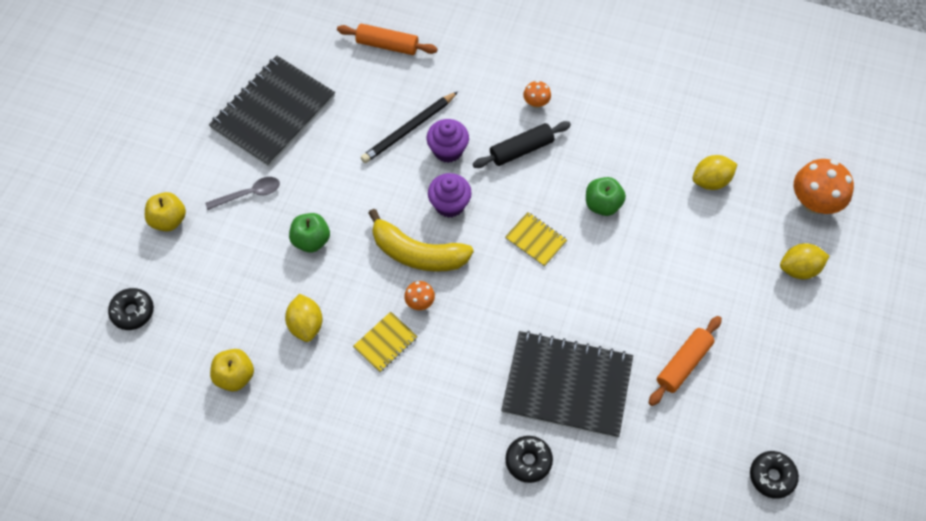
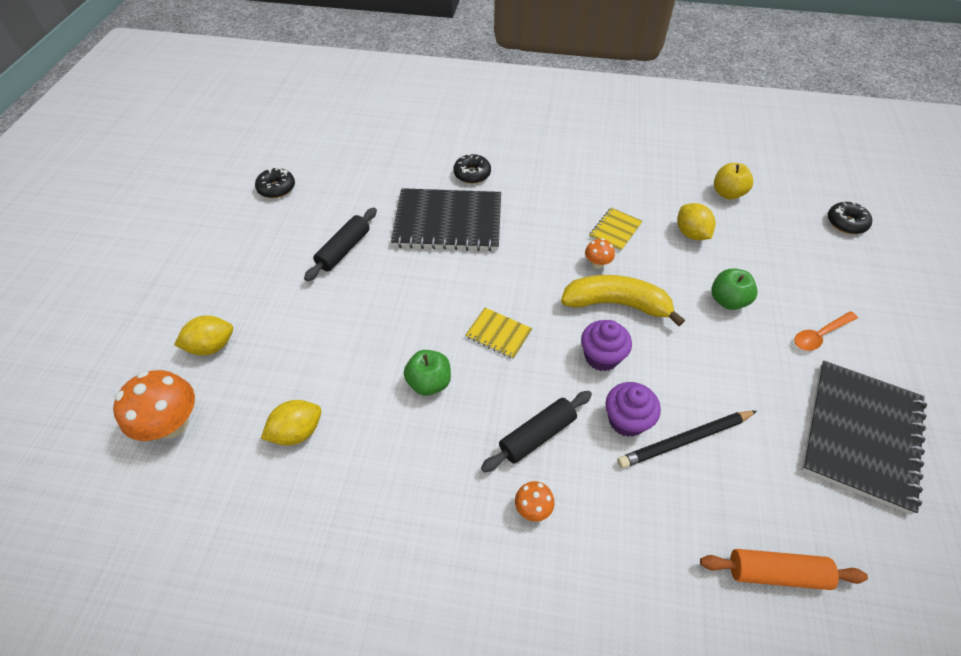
camera: 170 degrees right, 10 degrees down
yellow apple [145,192,186,232] -> none
grey spoon [205,177,280,210] -> orange spoon [794,311,858,351]
black pencil [361,92,458,163] -> black pencil turned 150 degrees counterclockwise [617,411,757,468]
orange rolling pin [649,316,722,406] -> black rolling pin [304,208,377,281]

